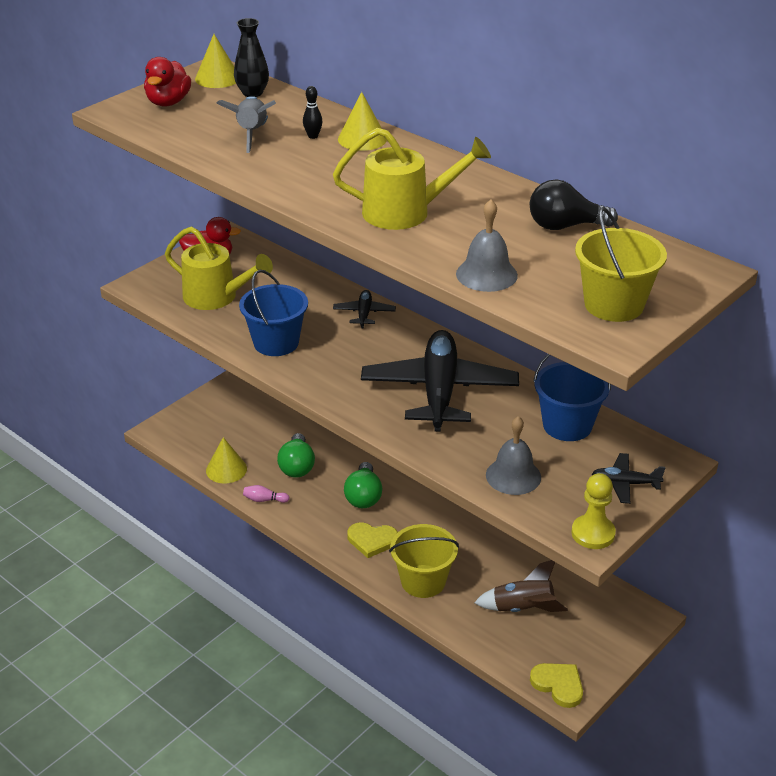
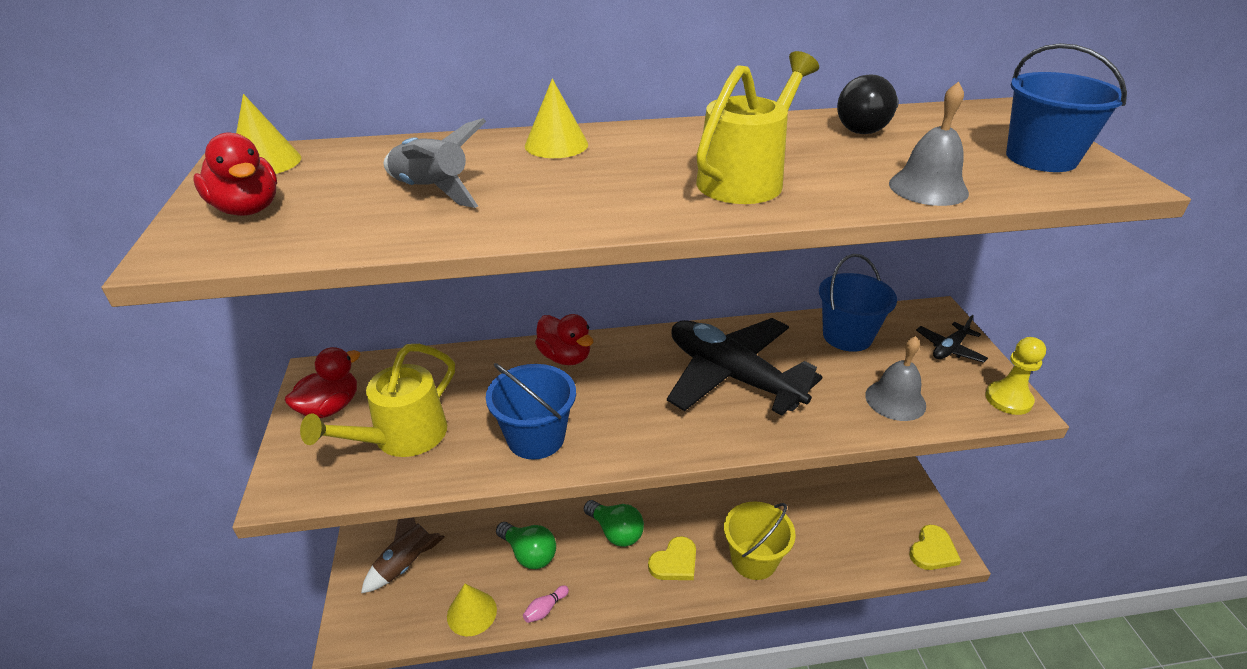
camera: 50 degrees left, 0 degrees up
yellow watering can [165,226,273,310] -> yellow watering can turned 150 degrees clockwise [300,344,455,457]
black vase [234,18,269,97] -> none
black bowling pin [303,86,322,139] -> none
black plane [333,290,396,328] -> red duck [535,314,593,365]
brown rocket [474,560,568,612] -> brown rocket moved to [361,517,445,593]
yellow heart [530,663,583,708] -> yellow heart turned 135 degrees clockwise [909,525,961,570]
yellow bucket [575,207,667,322] -> blue bucket [1006,43,1127,172]

